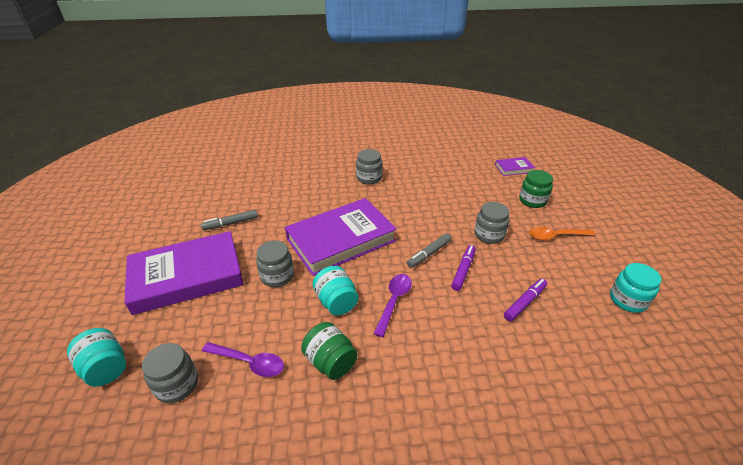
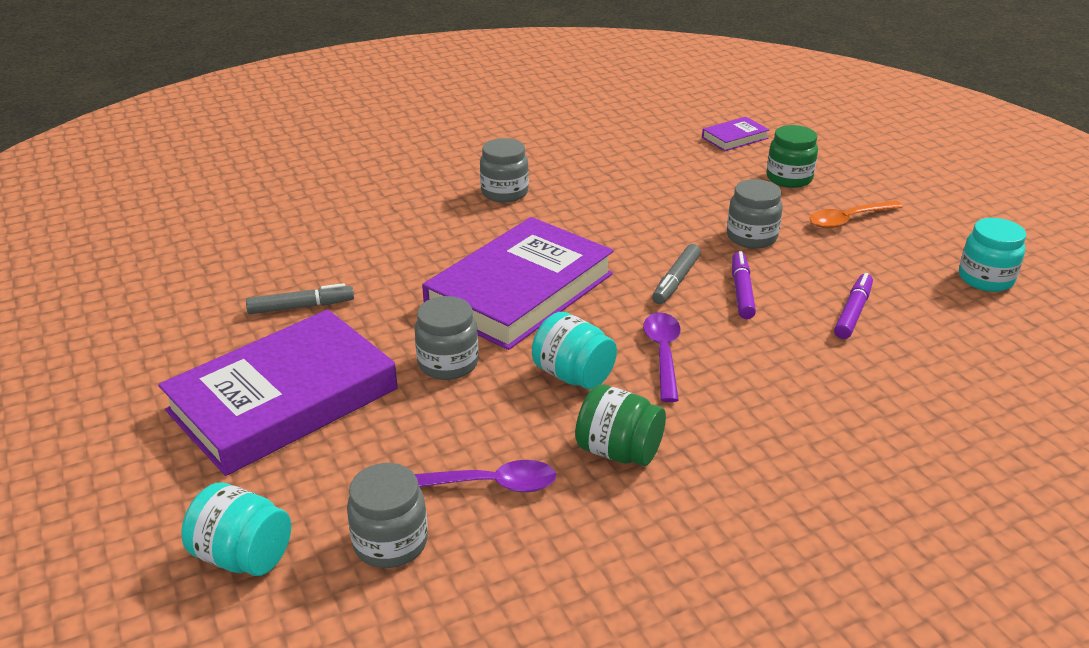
camera: 20 degrees left, 5 degrees down
grey marker [201,210,258,230] -> grey marker turned 150 degrees counterclockwise [246,283,354,314]

